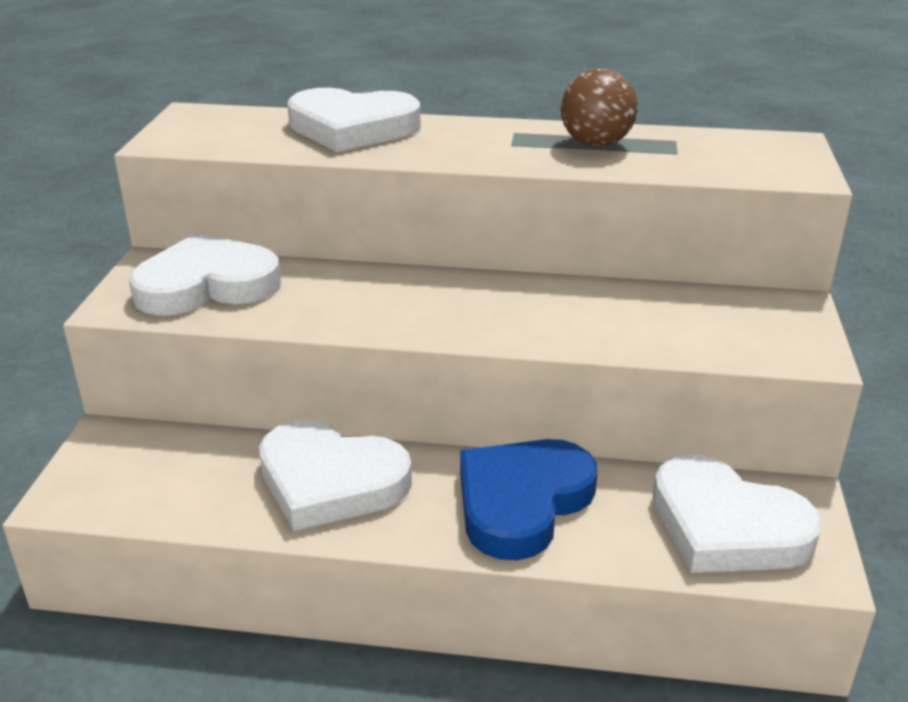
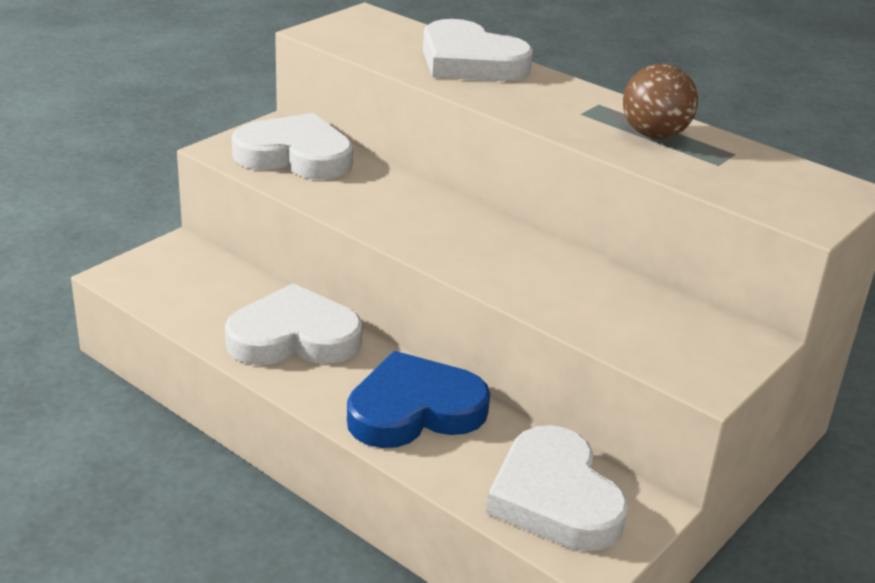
camera: 30 degrees right, 0 degrees up
white heart [259,419,412,531] -> white heart turned 120 degrees clockwise [225,283,362,365]

